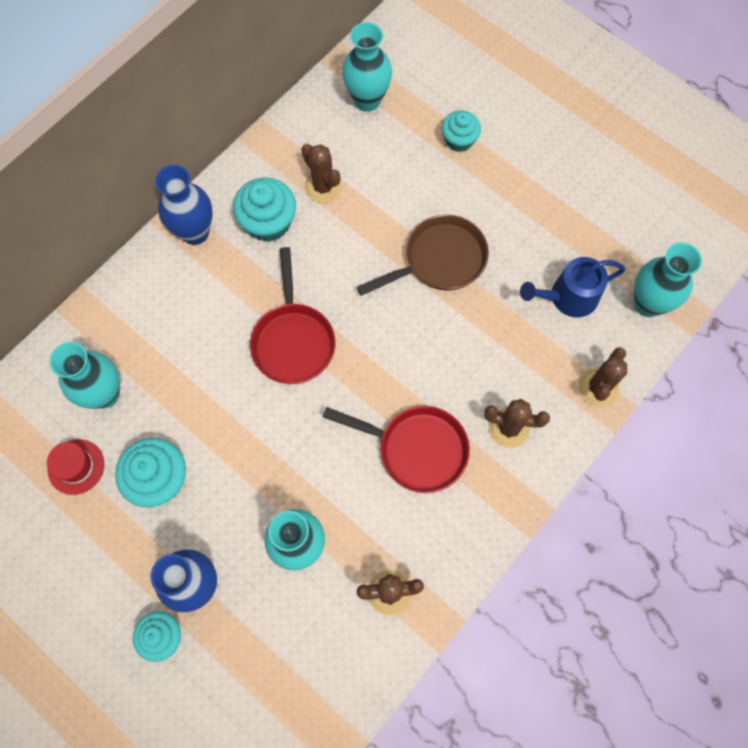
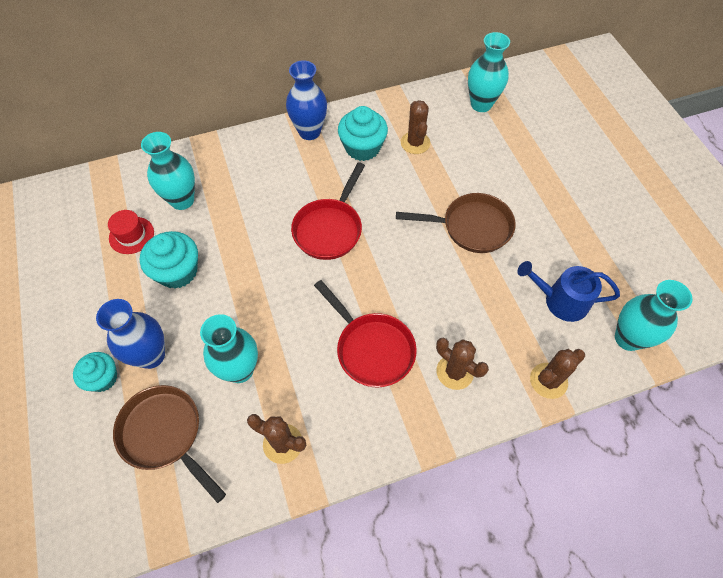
camera: 30 degrees right, 10 degrees down
turquoise cupcake [442,110,481,152] -> none
none -> brown pan [113,385,226,503]

